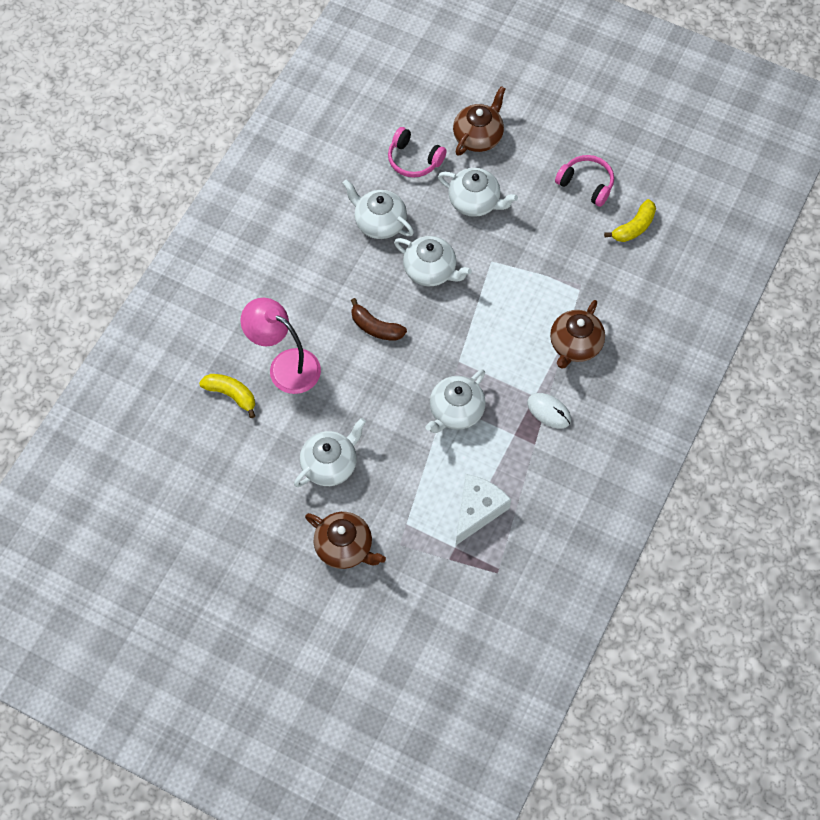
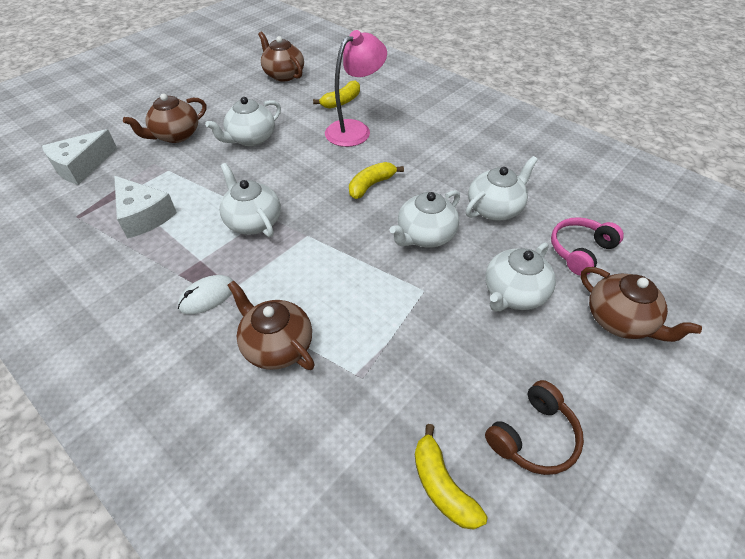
camera: 105 degrees right, 15 degrees down
white teapot [294,418,366,487] -> white teapot turned 75 degrees clockwise [205,97,281,146]
brown banana [351,298,407,341] -> yellow banana [349,162,404,199]
pink headphones [555,155,614,207] -> brown headphones [485,380,584,475]
none -> white cheese [42,129,117,185]
none -> brown teapot [258,31,304,82]

